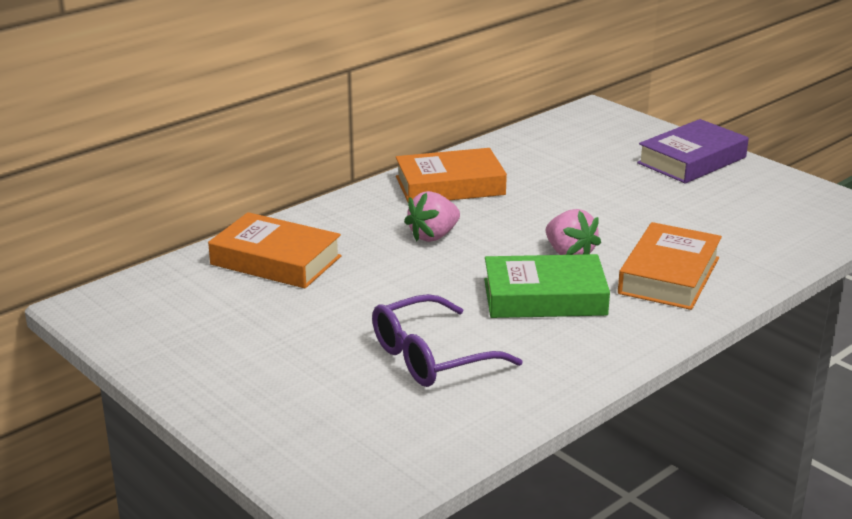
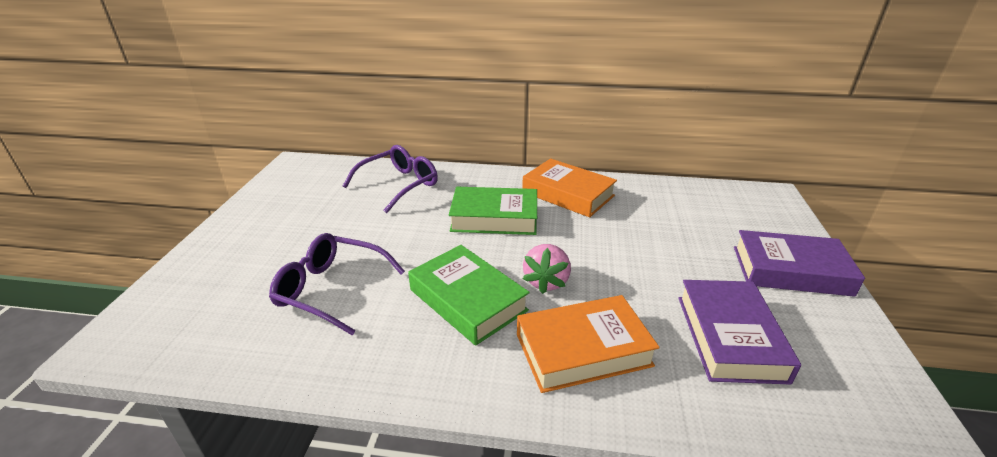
camera: 50 degrees right, 5 degrees up
orange book [208,212,342,288] -> purple glasses [343,145,438,213]
pink strawberry [404,191,460,242] -> green book [449,187,537,235]
none -> purple book [678,280,801,385]

